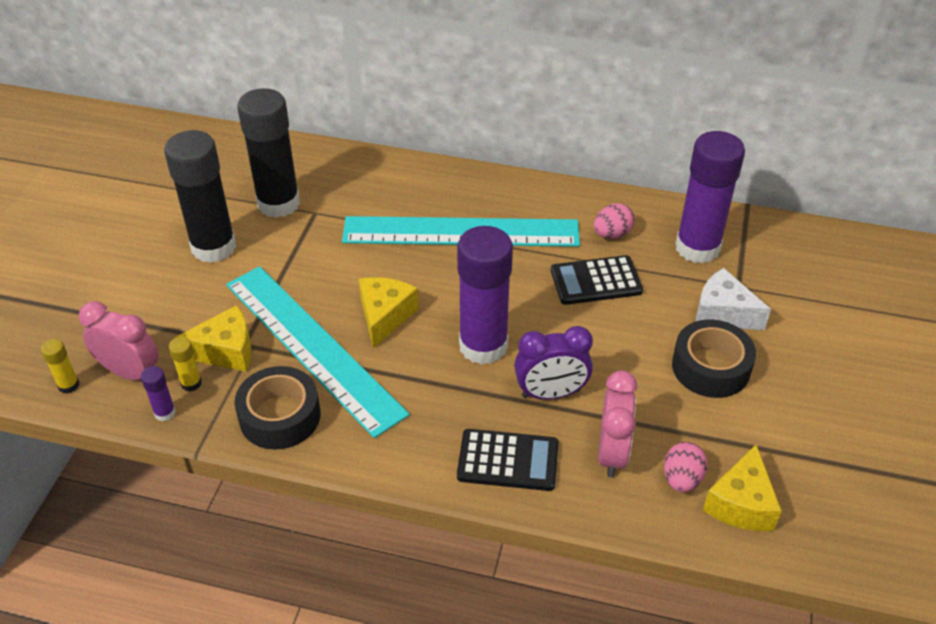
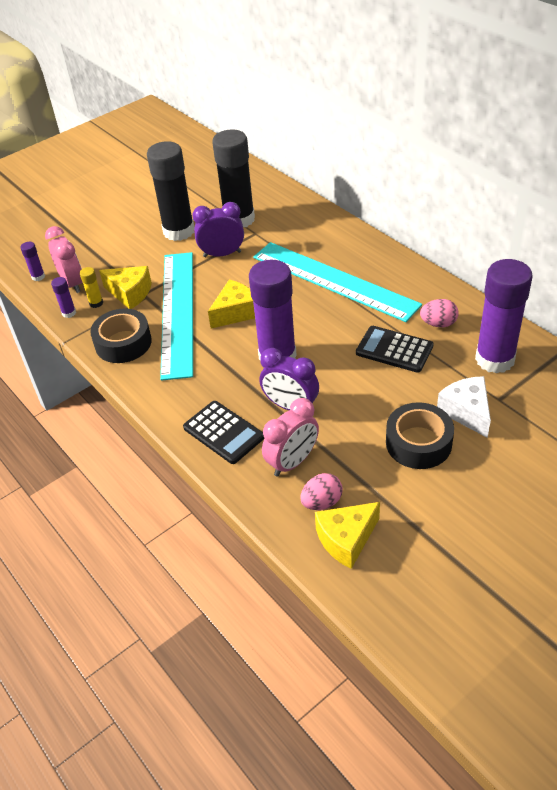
camera: 40 degrees right, 0 degrees up
yellow glue stick [41,339,79,394] -> purple glue stick [20,242,45,281]
none -> purple clock [192,202,244,257]

